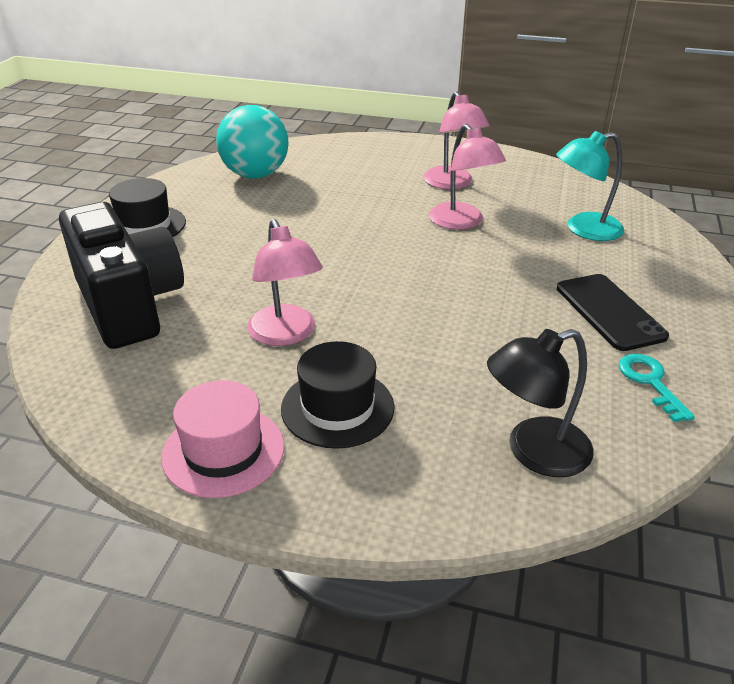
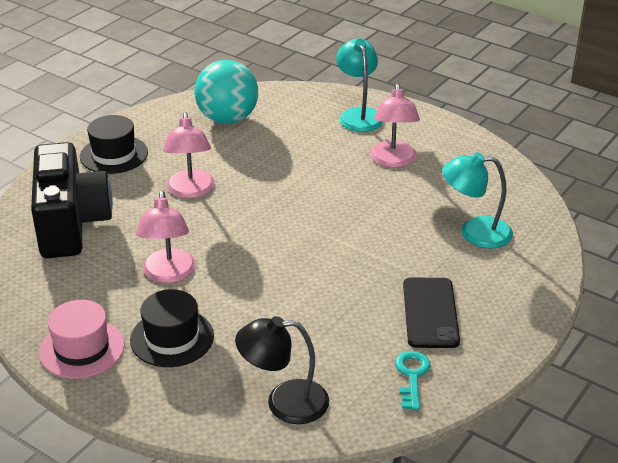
camera: 20 degrees right, 0 degrees up
pink lamp [429,124,506,230] -> pink lamp moved to [163,112,215,198]
none -> turquoise lamp [336,39,383,132]

